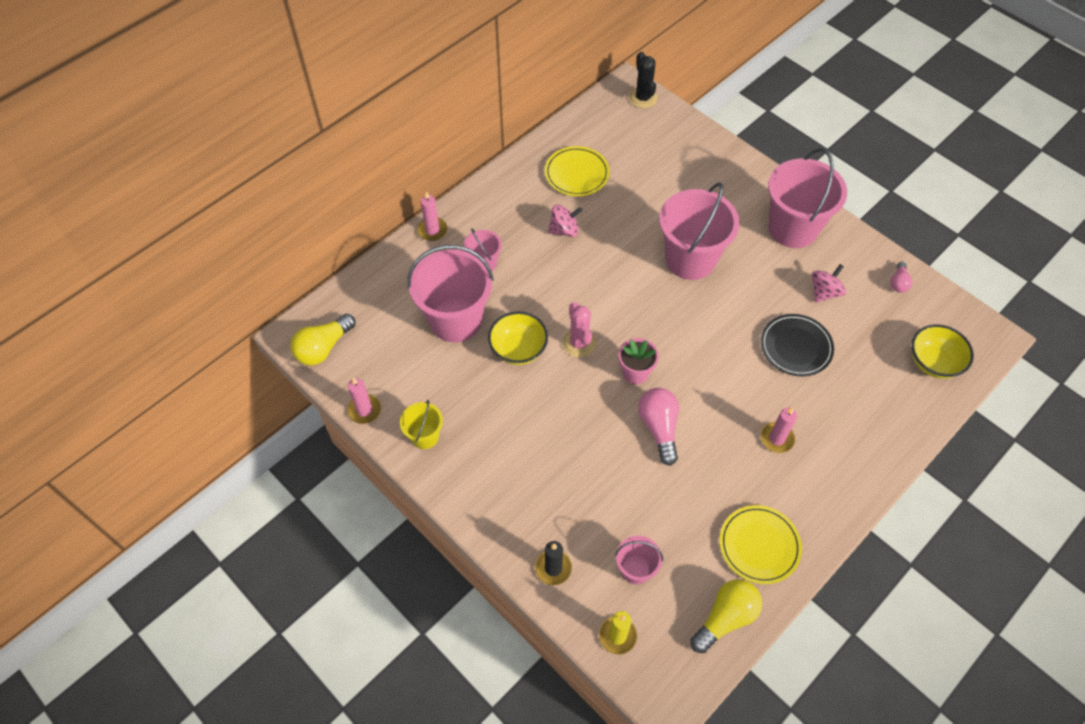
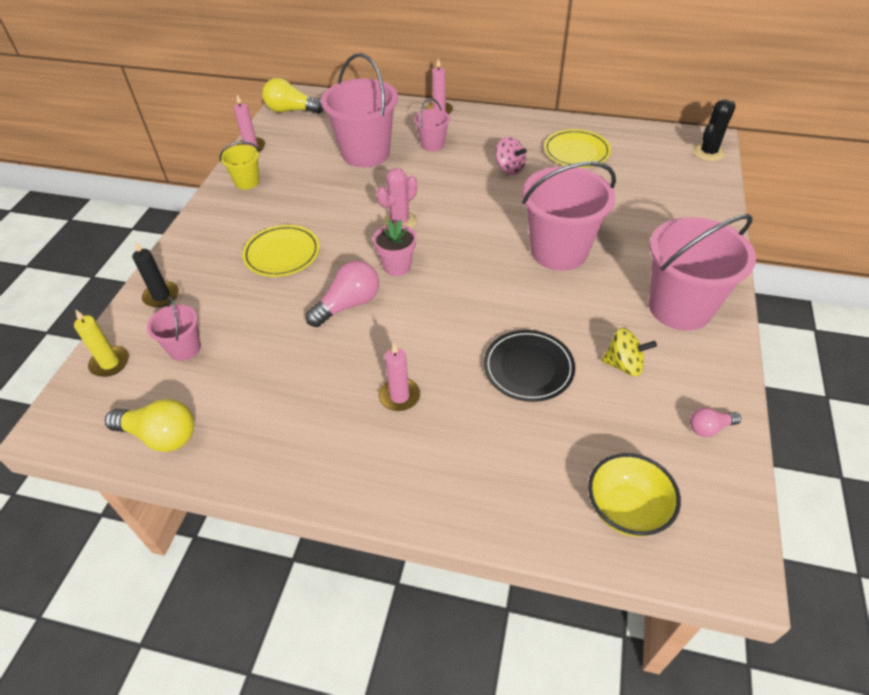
camera: 60 degrees right, 10 degrees down
yellow bowl [488,311,548,365] -> none
yellow plate [720,505,802,584] -> yellow plate moved to [242,225,320,277]
pink spinning top [812,264,846,303] -> yellow spinning top [601,328,657,377]

